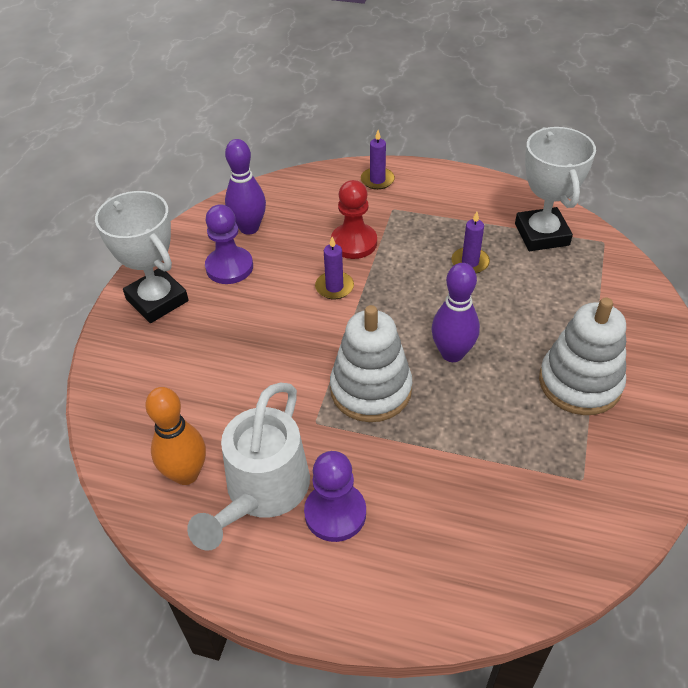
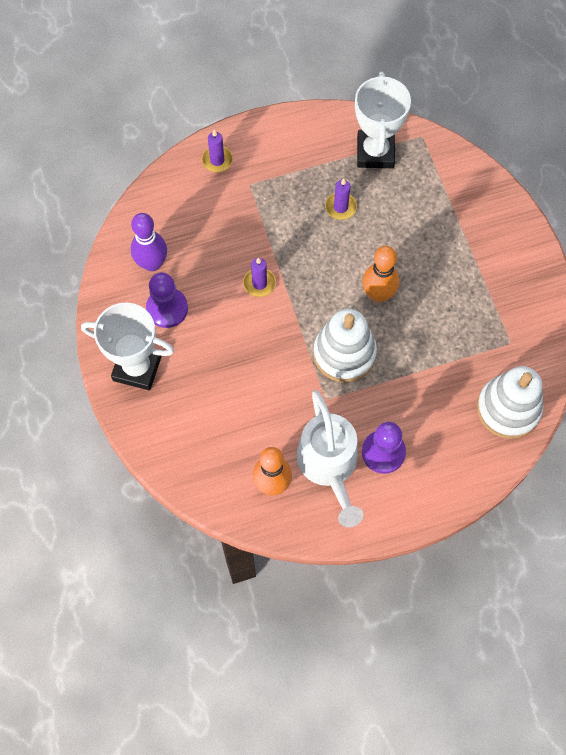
camera: 35 degrees left, 20 degrees up
red pawn [331,180,377,259] -> none
purple bowling pin [432,263,480,362] -> orange bowling pin [362,246,399,303]
white trophy [515,127,596,251] -> white trophy turned 45 degrees clockwise [355,72,411,168]
white stacking toy [539,297,626,415] -> white stacking toy moved to [477,366,543,439]

